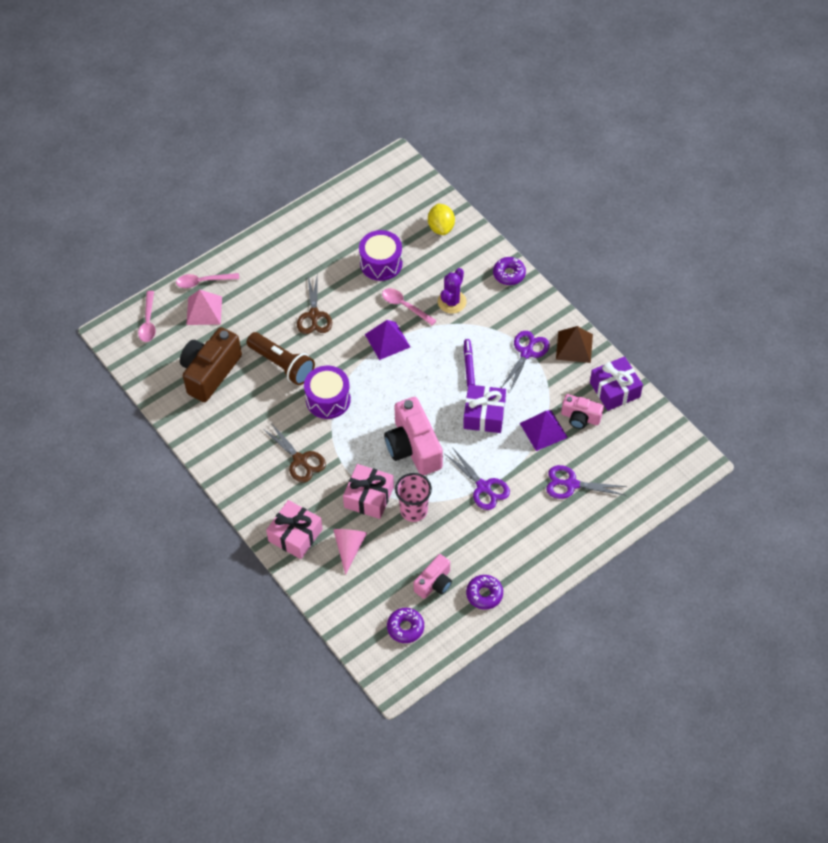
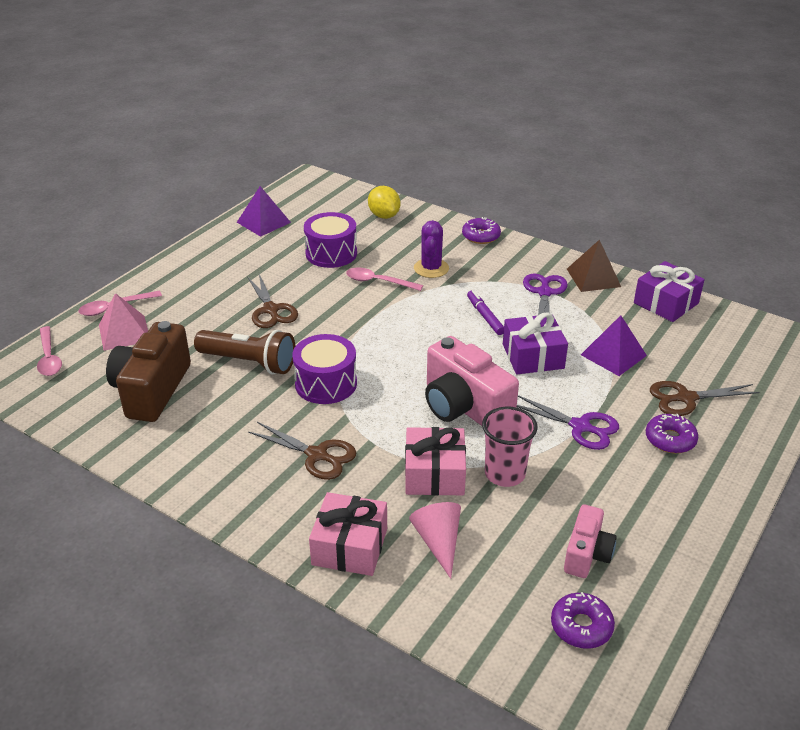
camera: 20 degrees left, 20 degrees down
purple pyramid [365,320,410,360] -> purple pyramid moved to [237,186,291,237]
purple donut [466,575,503,610] -> purple donut moved to [646,414,698,453]
purple scissors [546,465,627,499] -> brown scissors [650,381,760,416]
pink camera [561,394,604,429] -> none

